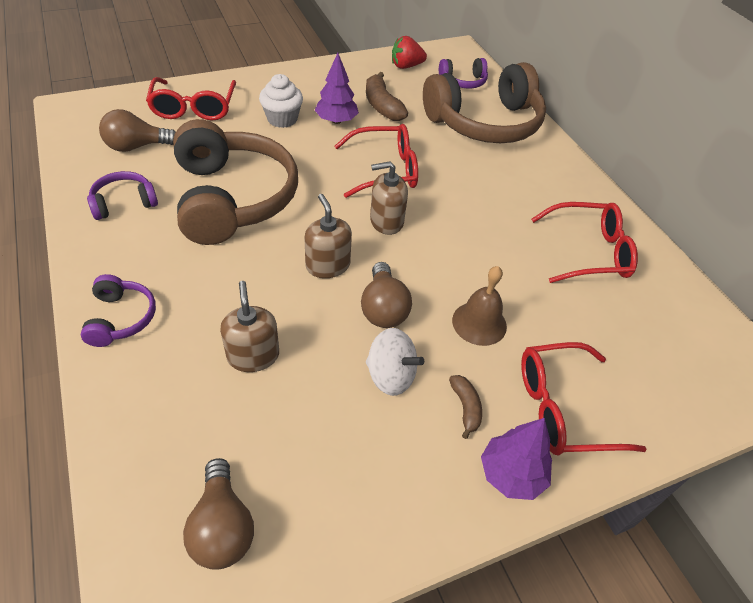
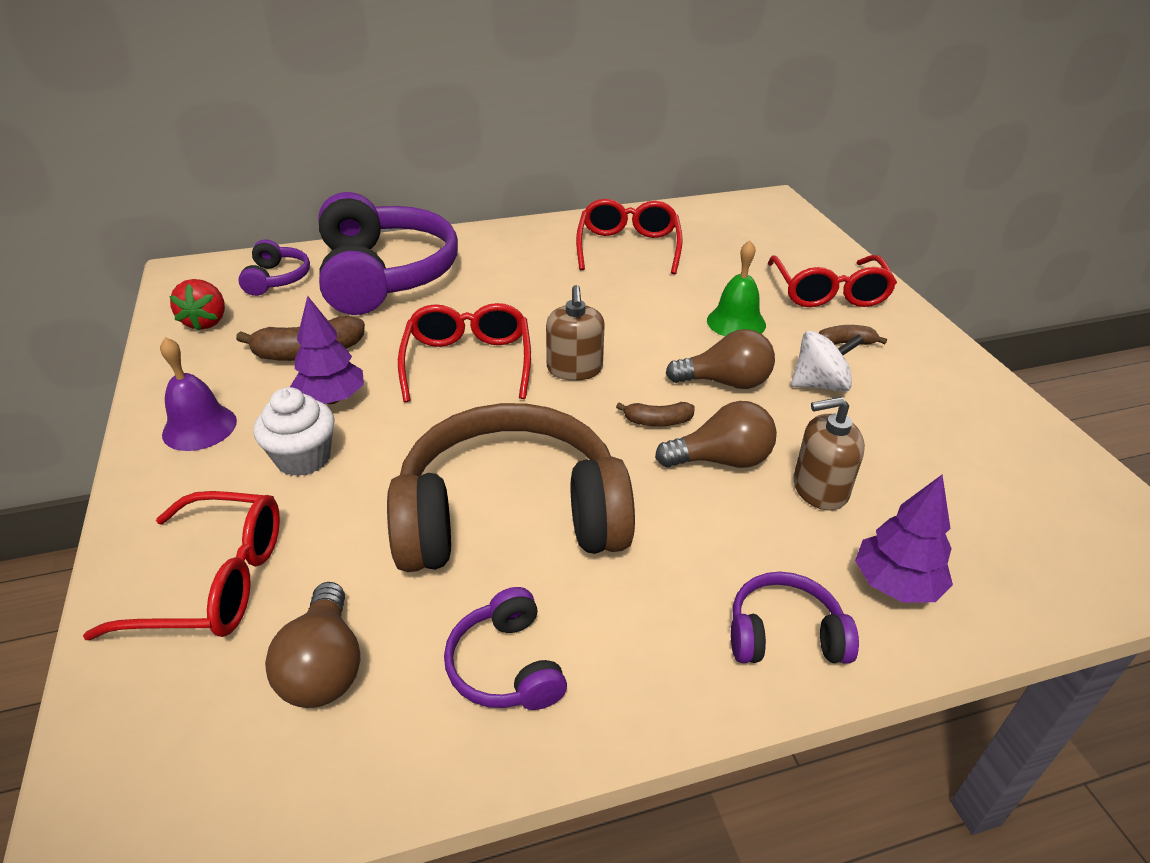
camera: 80 degrees left, 10 degrees down
brown light bulb [183,458,254,570] -> brown light bulb moved to [655,401,777,468]
brown soap dispenser [304,194,352,278] -> brown banana [616,402,695,426]
white spinning top [366,328,424,396] -> white spinning top turned 45 degrees clockwise [791,331,864,392]
brown headphones [423,62,546,143] -> purple headphones [318,192,458,315]
brown bell [452,266,507,346] -> green bell [707,240,766,336]
purple tree [481,418,552,500] -> purple tree moved to [855,475,953,603]
none -> purple bell [160,337,237,451]

